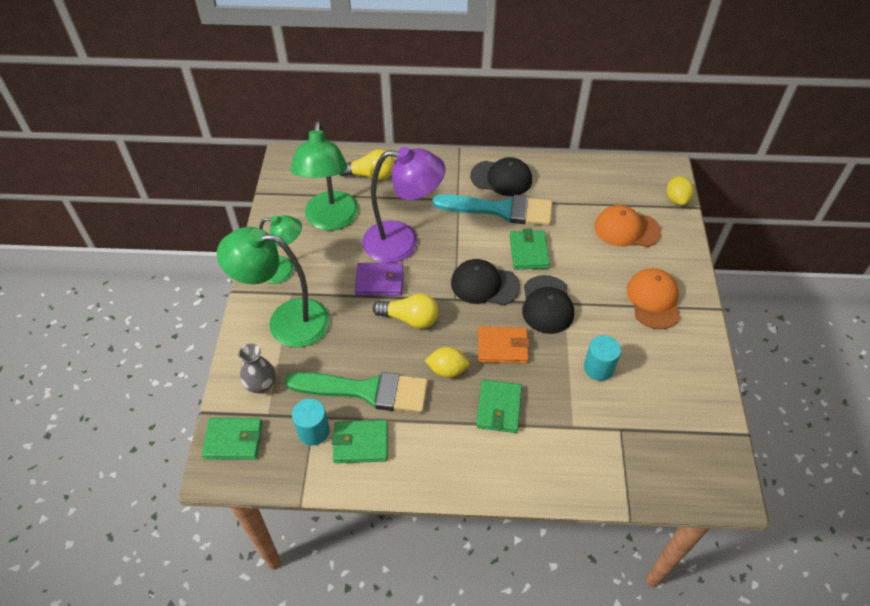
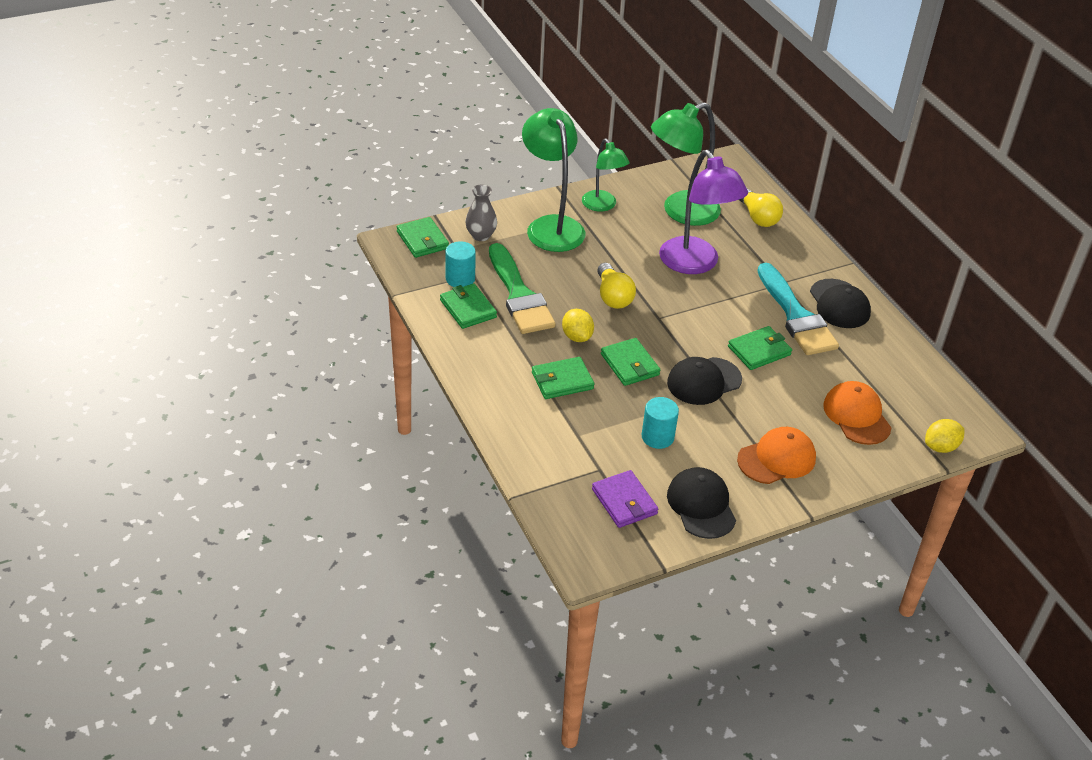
camera: 60 degrees right, 10 degrees down
purple wallet [355,263,404,296] -> purple wallet moved to [592,470,658,528]
black cap [451,259,520,305] -> black cap moved to [667,467,736,539]
orange wallet [478,326,530,364] -> green wallet [601,338,660,386]

